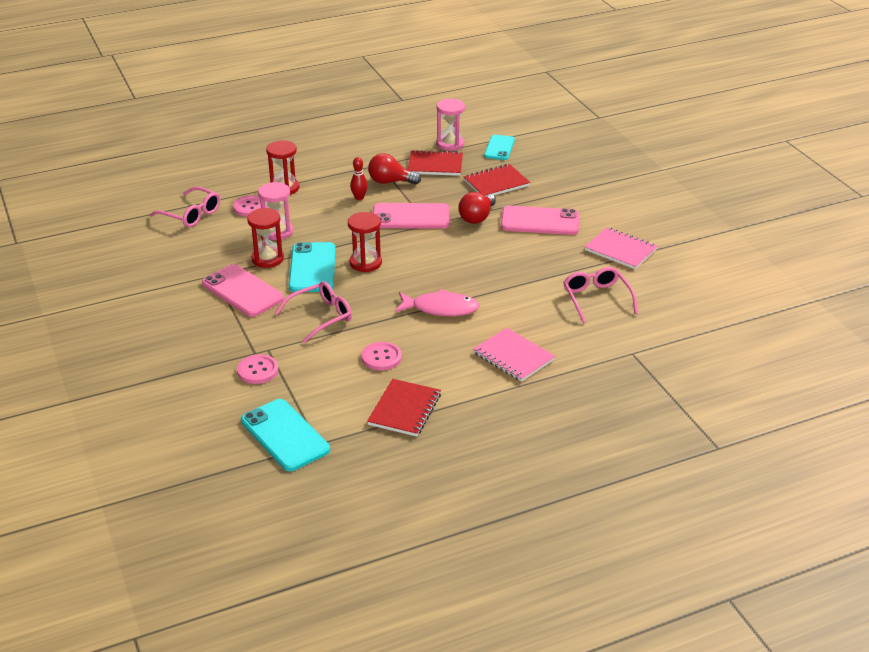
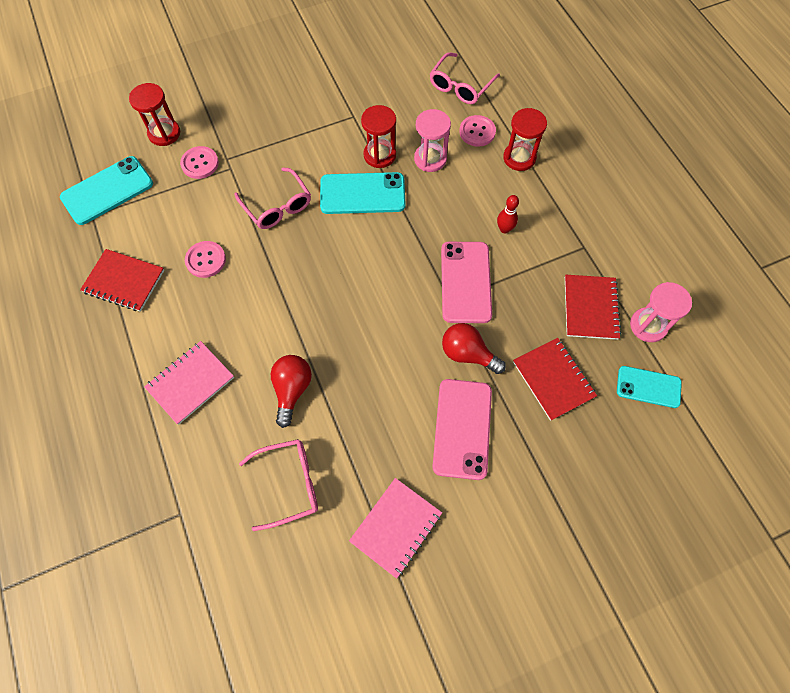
camera: 90 degrees right, 30 degrees up
pink phone [202,264,284,317] -> none
red hourglass [348,212,382,272] -> red hourglass moved to [129,83,180,146]
red light bulb [368,153,421,184] -> red light bulb moved to [271,355,312,428]
pink fish [395,289,479,316] -> none

